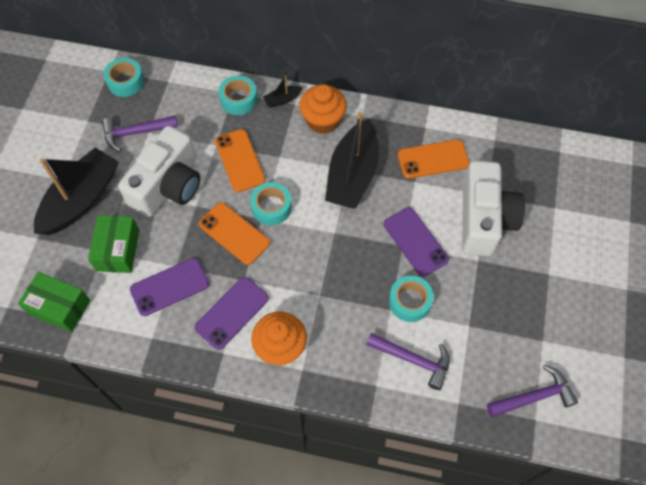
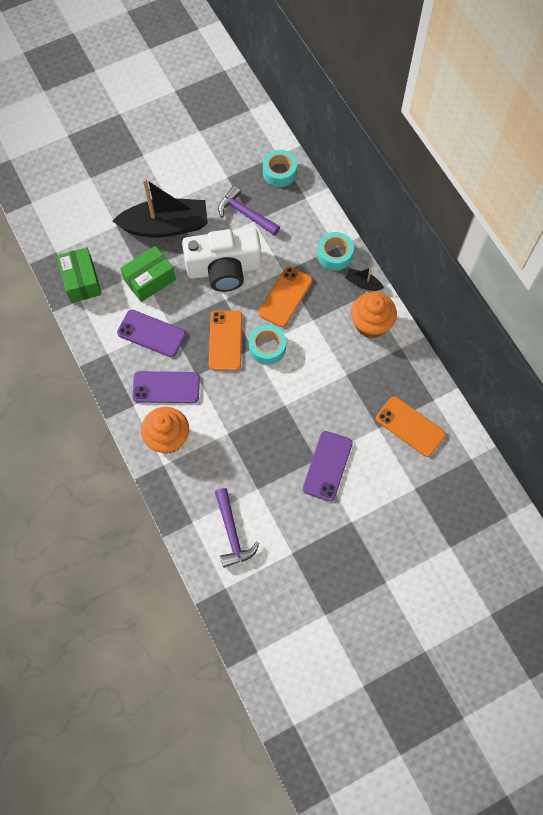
camera: 50 degrees right, 5 degrees up
black boat [325,111,379,209] -> none
turquoise tape [389,276,434,322] -> none
white camera [462,161,525,256] -> none
purple hammer [487,365,578,417] -> none

